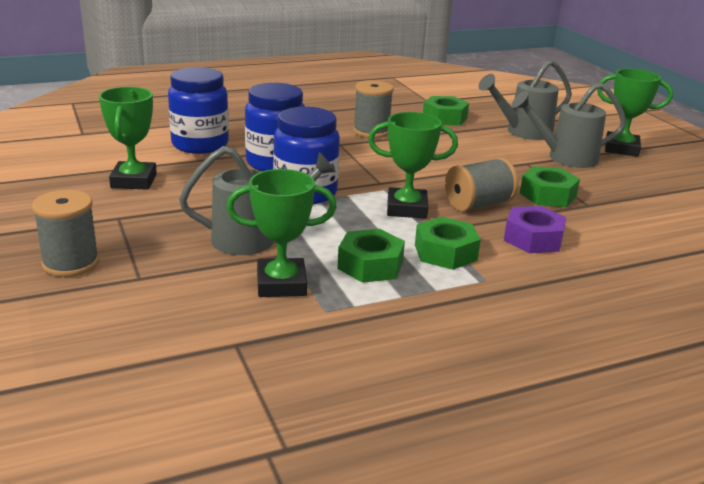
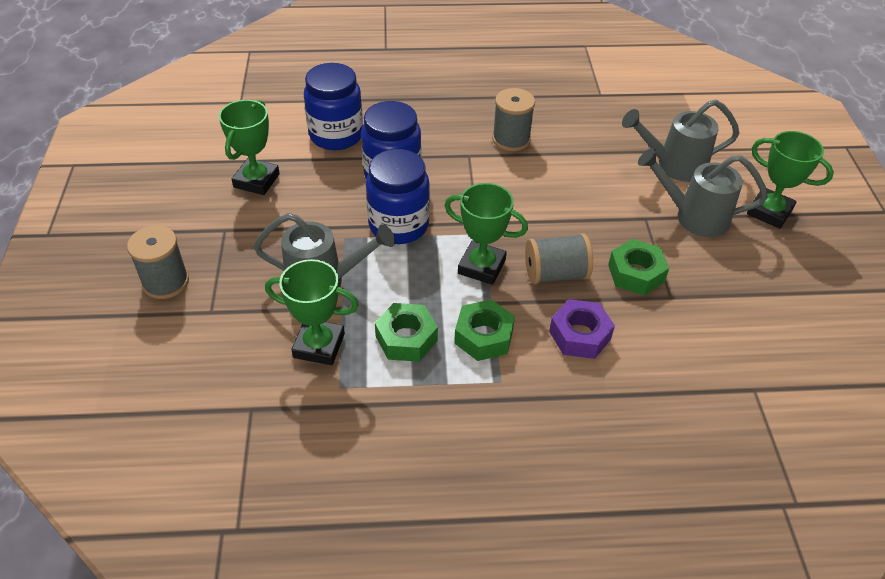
camera: 20 degrees right, 20 degrees up
green nut [423,96,469,126] -> none

